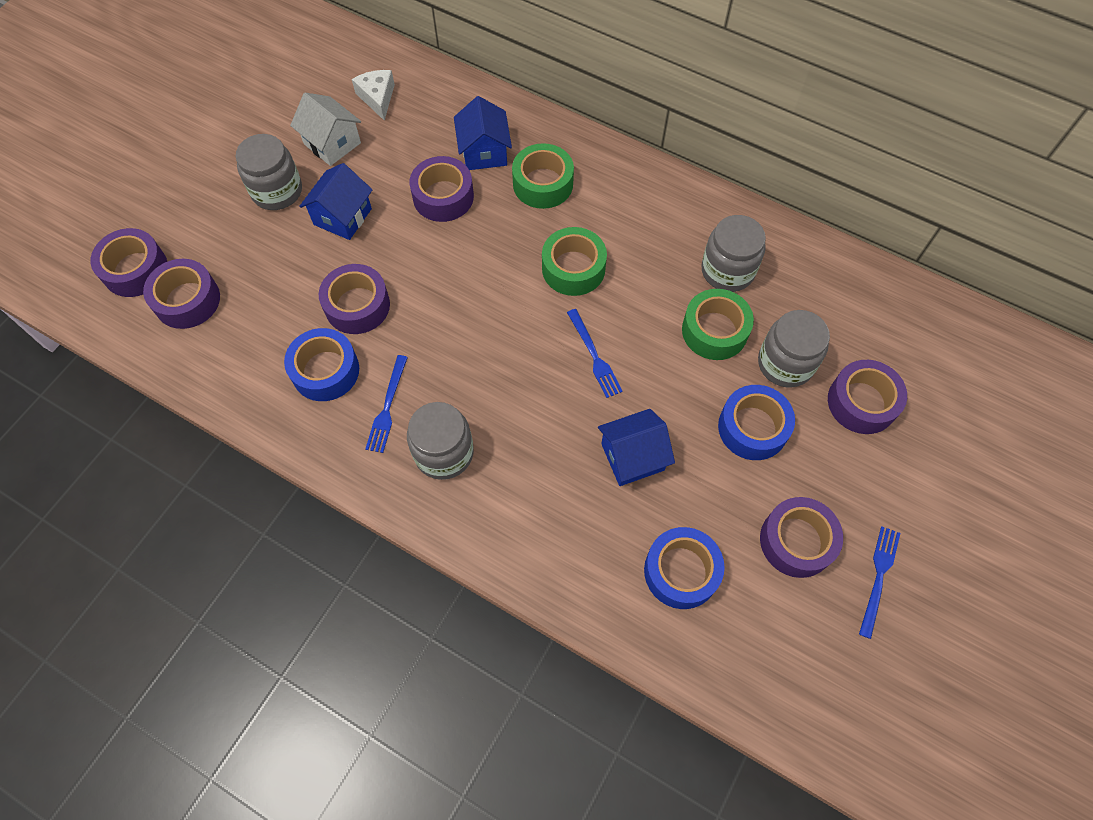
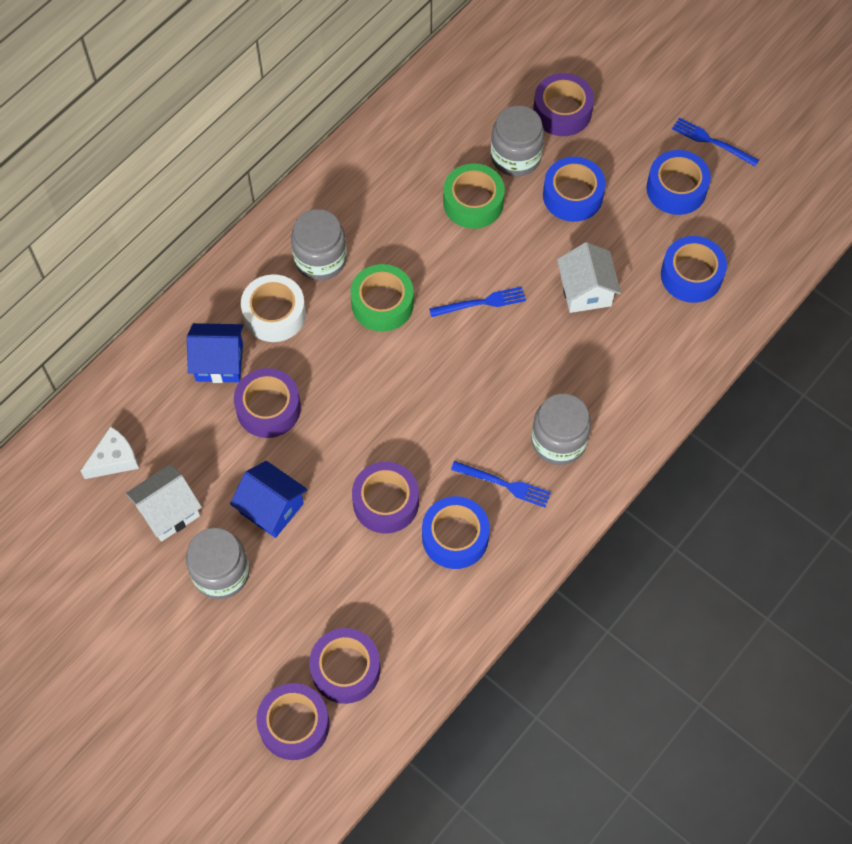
camera: 80 degrees left, 0 degrees up
white cheese [352,70,395,121] -> white cheese turned 150 degrees clockwise [81,426,139,479]
green tape [512,143,574,209] -> white tape [241,274,306,342]
blue house [598,409,675,486] -> white house [557,242,621,313]
grey jar [701,215,766,292] -> grey jar moved to [291,209,347,280]
purple tape [760,497,843,578] -> blue tape [646,150,711,215]

